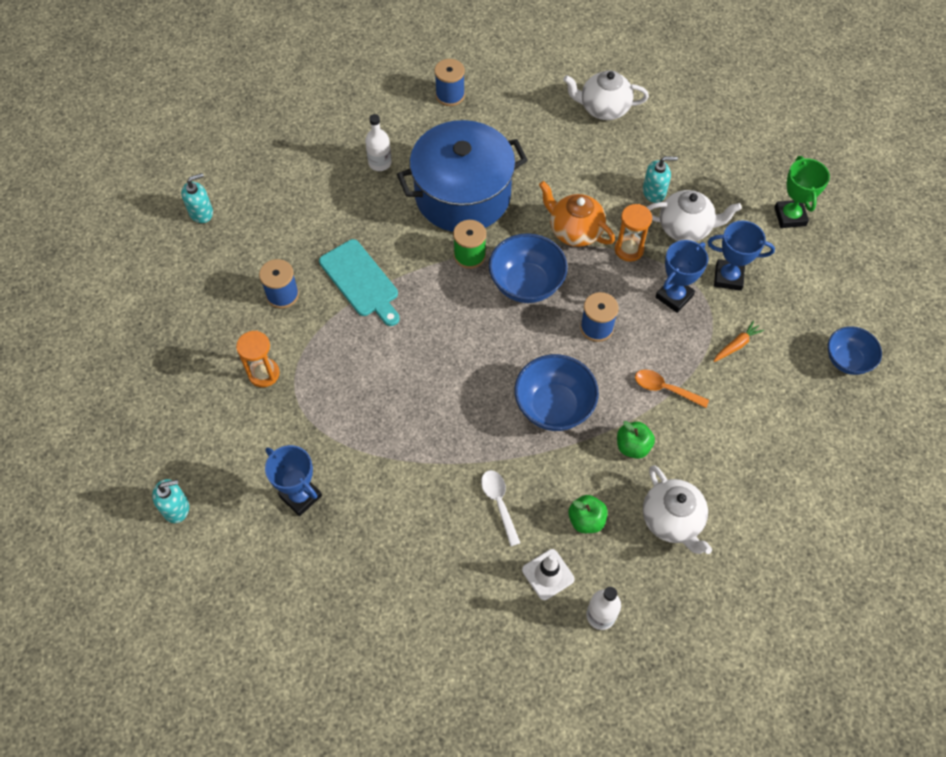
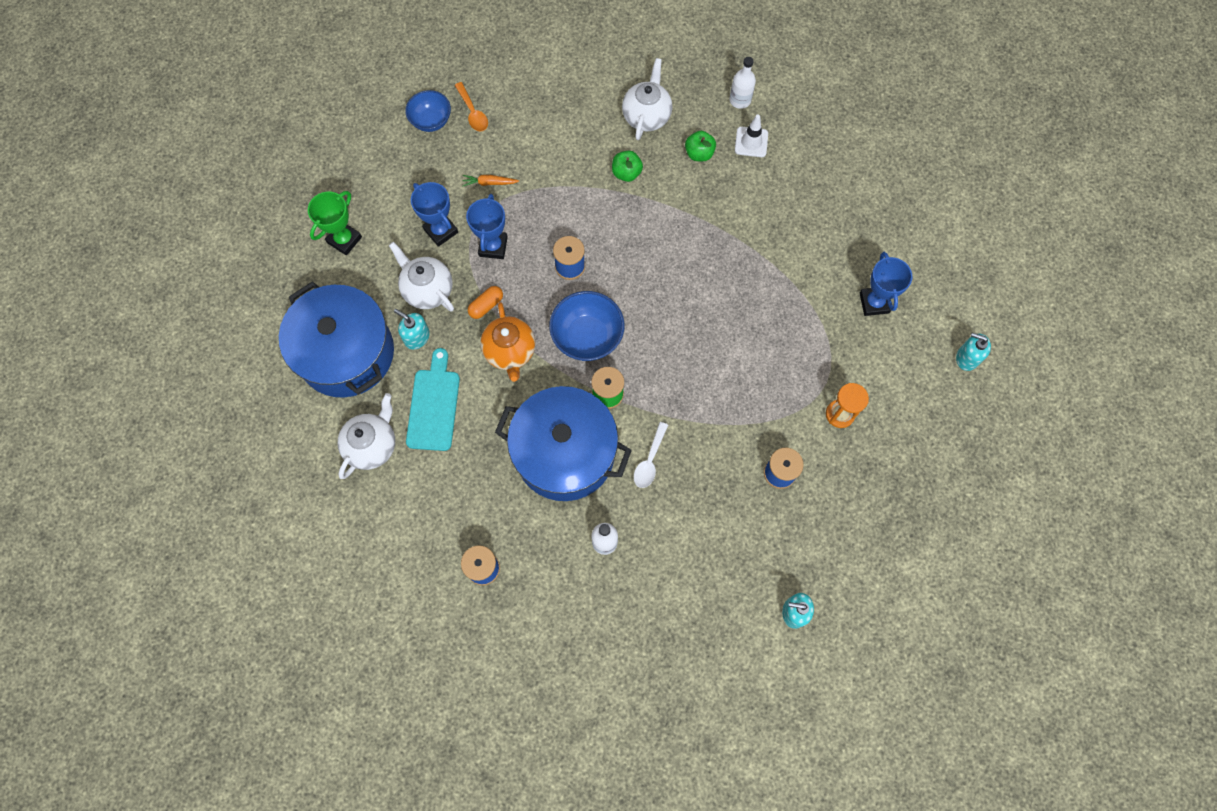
camera: 140 degrees left, 10 degrees up
turquoise cutting board [319,239,399,326] -> turquoise cutting board moved to [406,348,460,451]
white spoon [481,470,520,546] -> white spoon moved to [634,422,668,488]
blue bowl [515,354,599,431] -> none
white teapot [563,70,649,120] -> white teapot turned 105 degrees counterclockwise [338,393,395,479]
orange hourglass [615,204,652,262] -> orange capsule [468,286,503,319]
orange spoon [635,370,709,408] -> orange spoon moved to [455,82,488,132]
blue trophy [655,240,708,313] -> blue trophy turned 75 degrees counterclockwise [466,194,508,259]
none -> blue pot [279,281,394,398]

